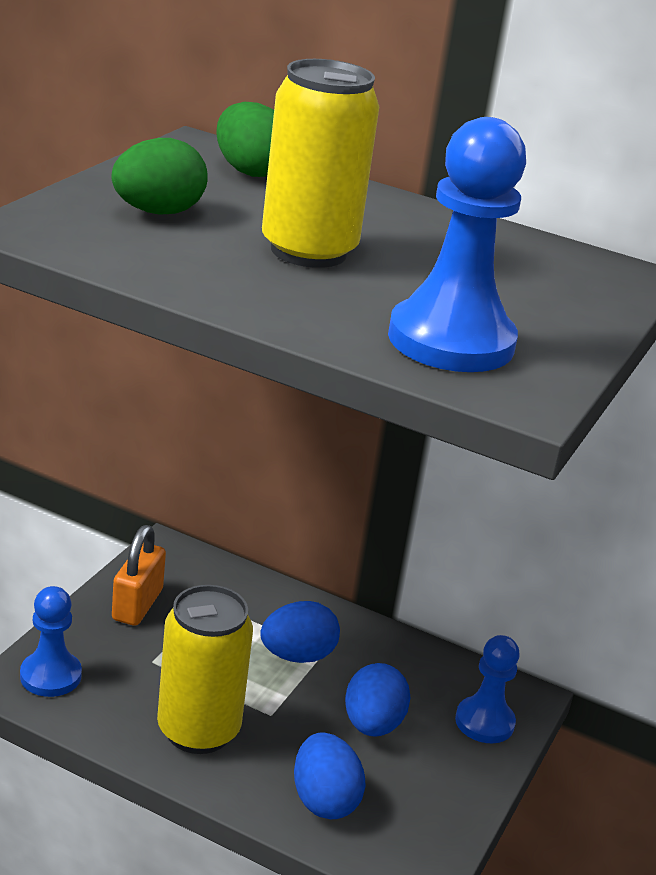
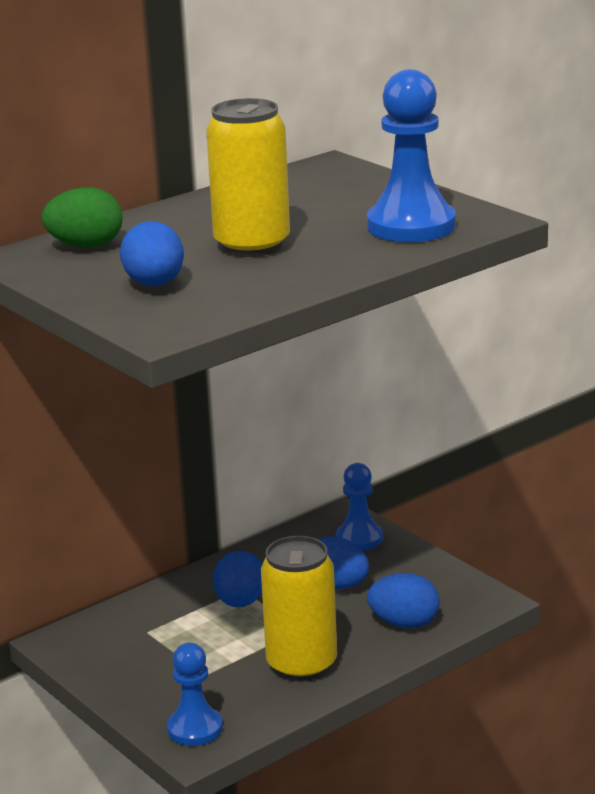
camera: 60 degrees left, 5 degrees down
green egg [111,138,208,215] -> blue egg [120,222,184,286]
orange padlock [112,525,166,626] -> none

